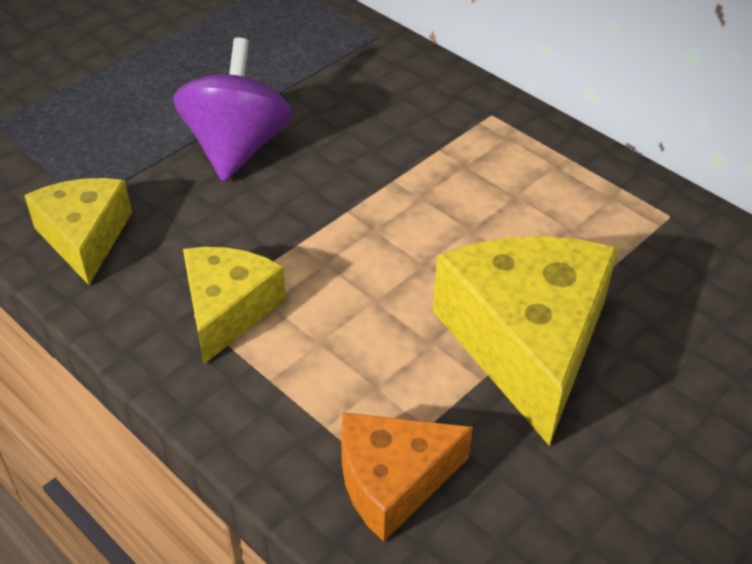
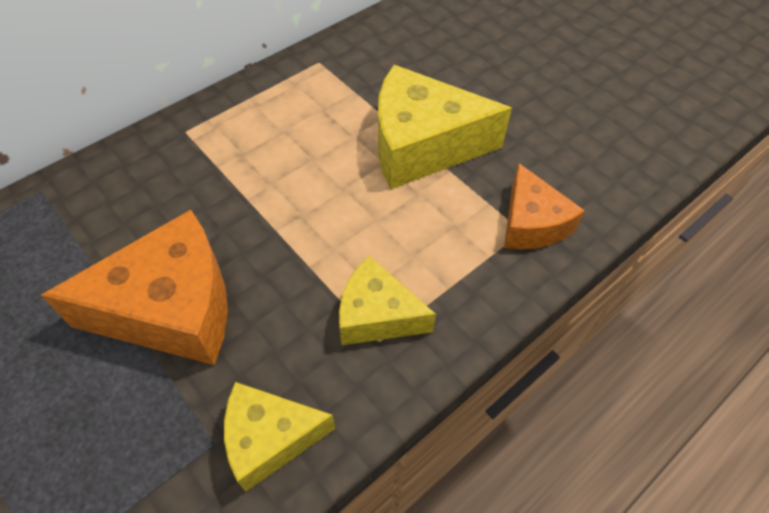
camera: 85 degrees left, 10 degrees up
purple spinning top [173,37,292,182] -> orange cheese [41,210,228,365]

